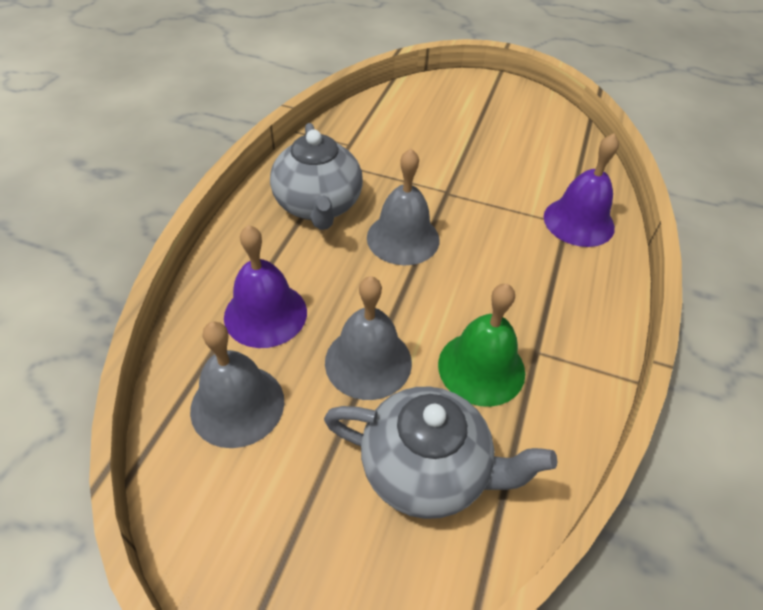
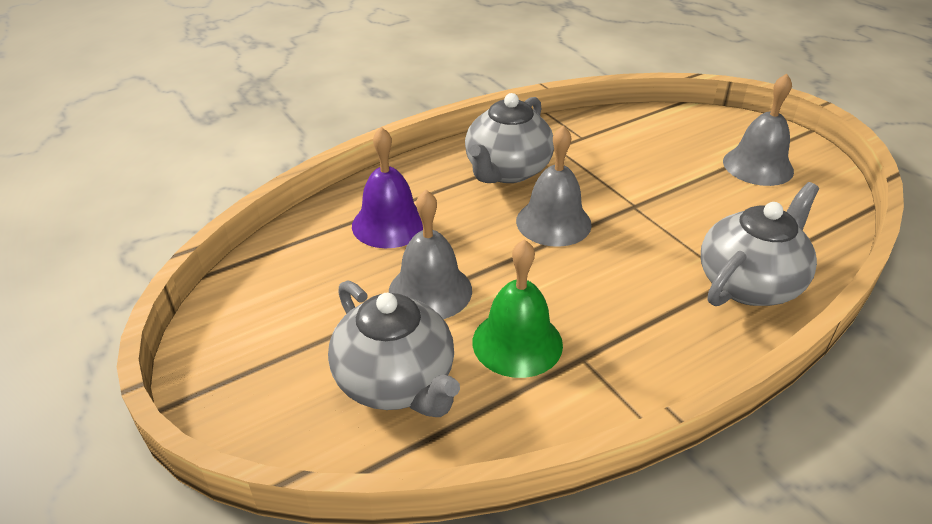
camera: 40 degrees right, 10 degrees down
grey bell [190,321,284,448] -> grey bell moved to [723,74,794,186]
purple bell [544,133,619,247] -> grey teapot [701,182,819,306]

